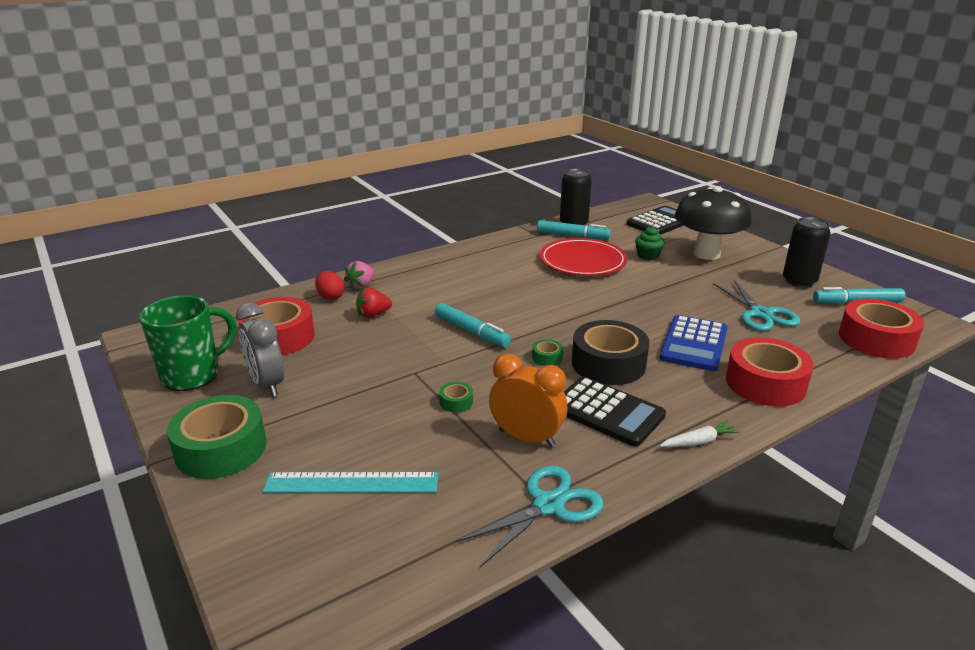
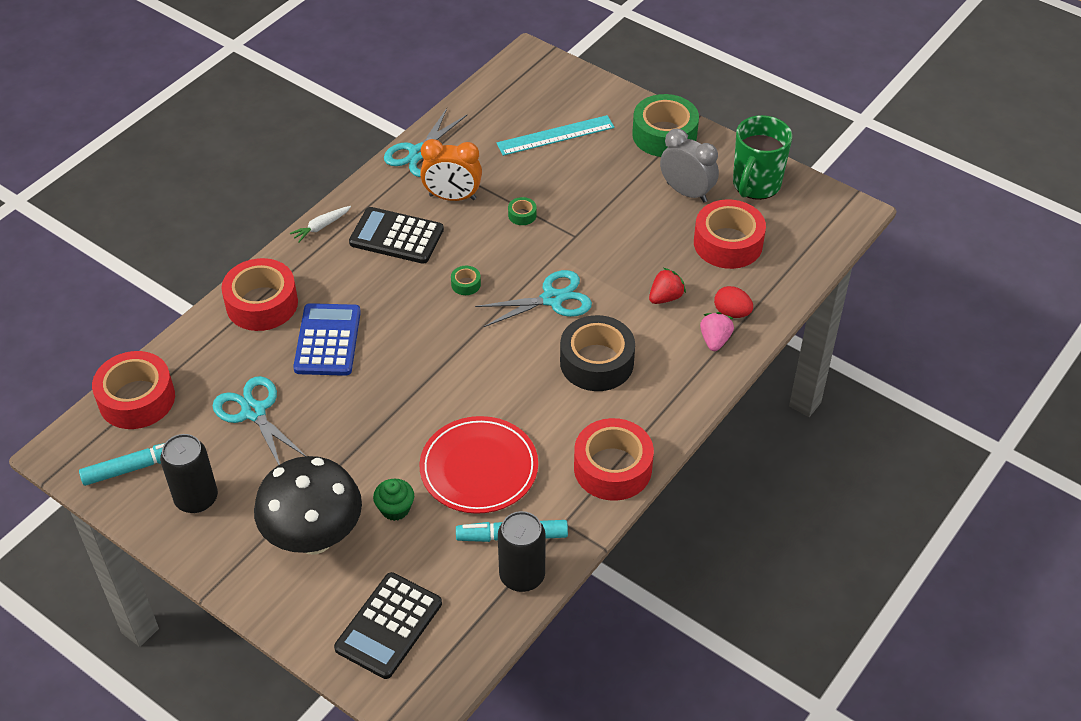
camera: 160 degrees right, 20 degrees up
turquoise marker [435,303,511,347] -> turquoise scissors [475,270,592,327]
black tape [572,320,649,385] -> black tape moved to [560,315,635,391]
none -> red tape [574,418,654,501]

